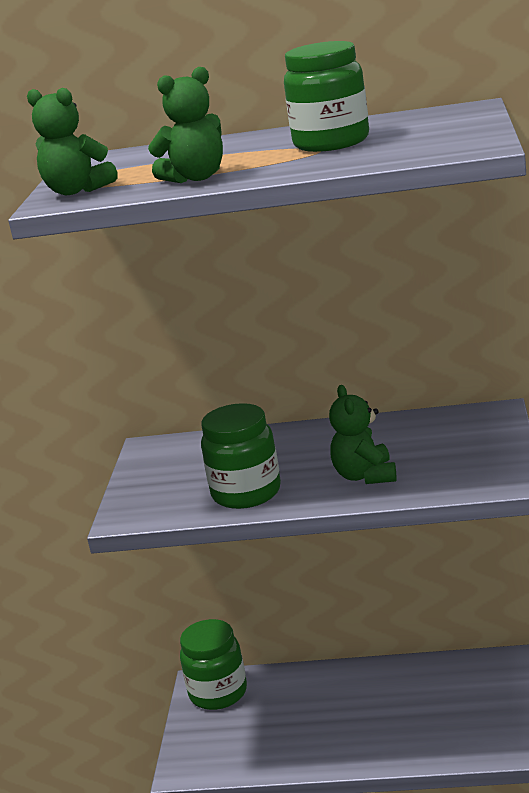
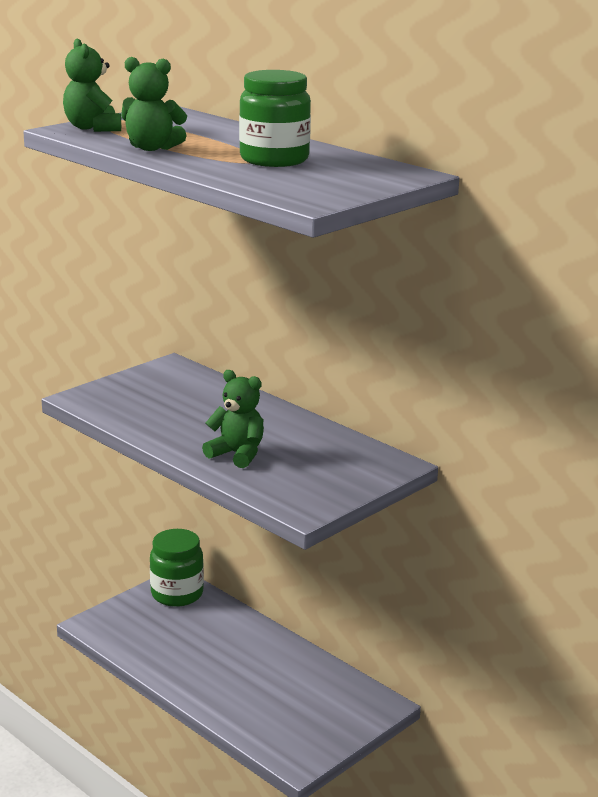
camera: 35 degrees right, 0 degrees up
green jar [201,403,281,509] -> none
green teddy bear [329,385,397,484] -> green teddy bear turned 90 degrees clockwise [202,370,264,468]

